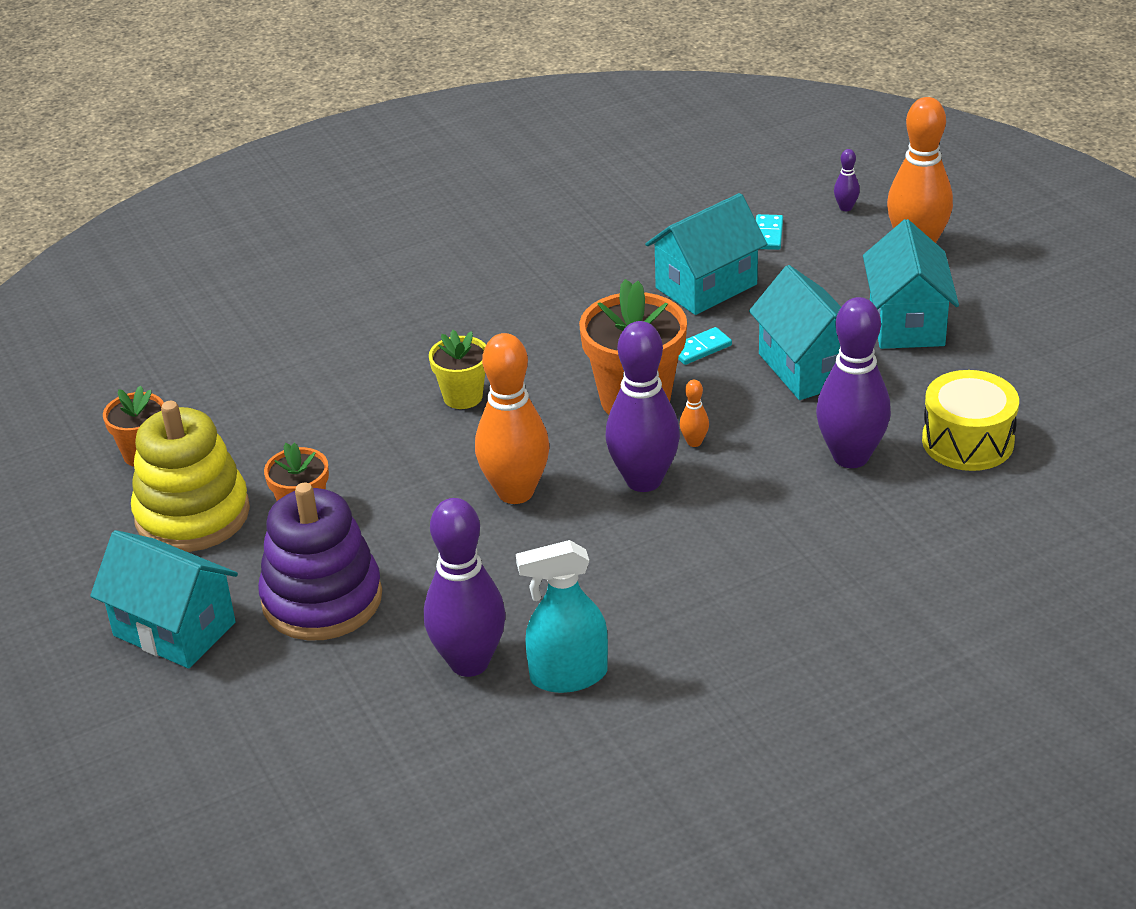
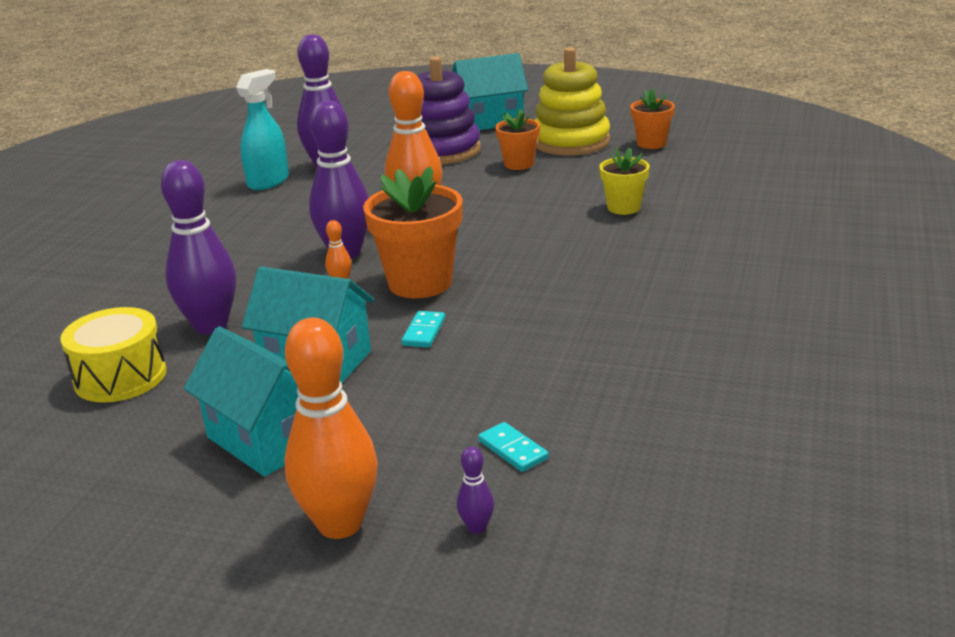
camera: 135 degrees right, 10 degrees down
yellow flower pot [429,330,486,409] -> yellow flower pot moved to [599,148,650,215]
turquoise house [645,193,767,315] -> none

